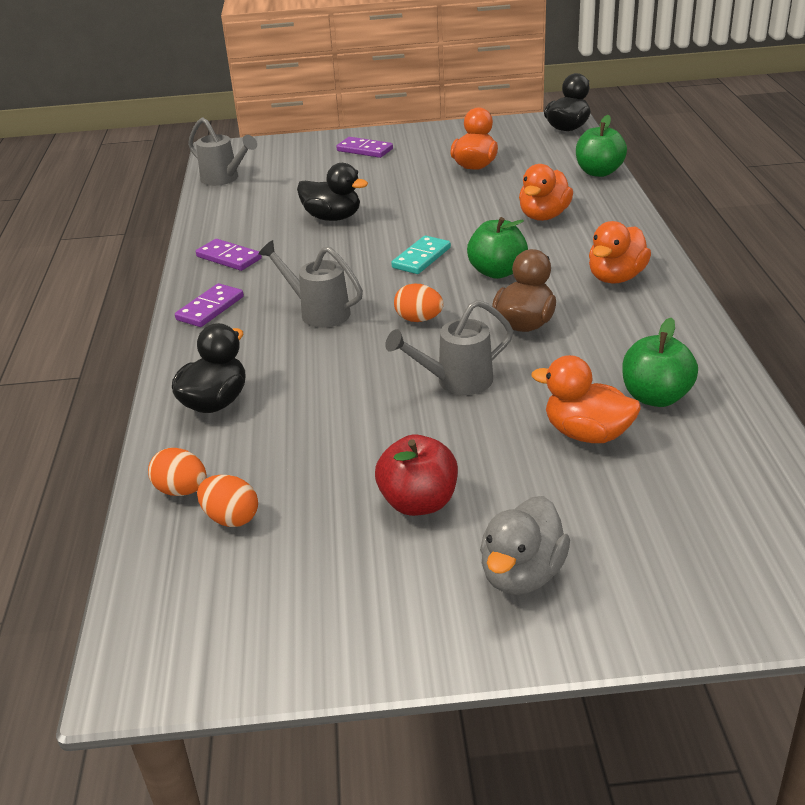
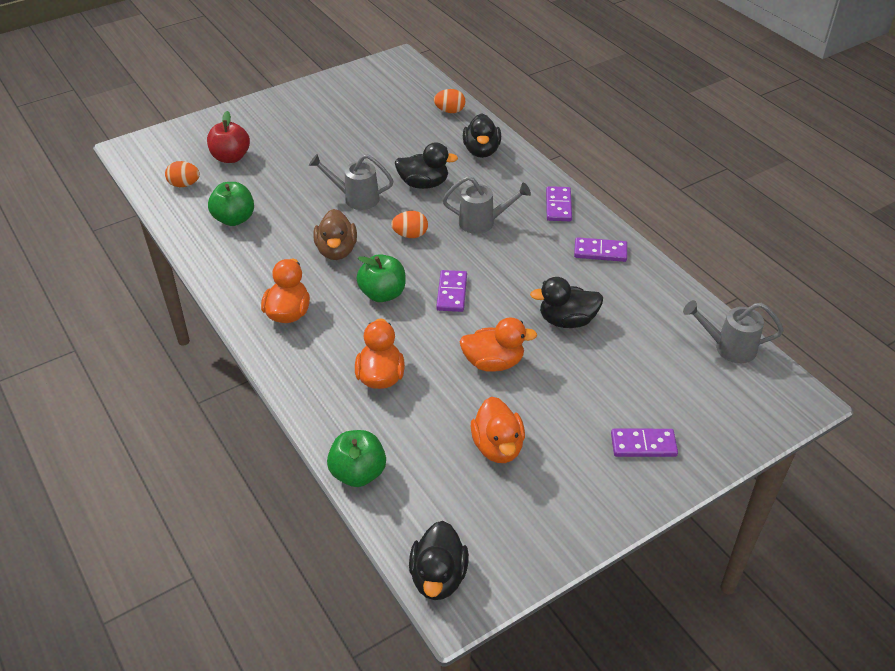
camera: 150 degrees right, 10 degrees up
orange egg [197,475,258,527] -> orange egg moved to [165,161,200,187]
red apple [375,435,458,516] -> red apple moved to [207,111,250,163]
grey watering can [385,300,513,395] -> grey watering can turned 120 degrees counterclockwise [309,154,394,210]
turquoise domino [391,235,451,274] -> purple domino [436,270,467,312]
grey duck [480,496,570,595] -> none
orange duck [532,355,641,443] -> orange duck moved to [460,317,538,372]
none -> black duck [395,142,458,189]

